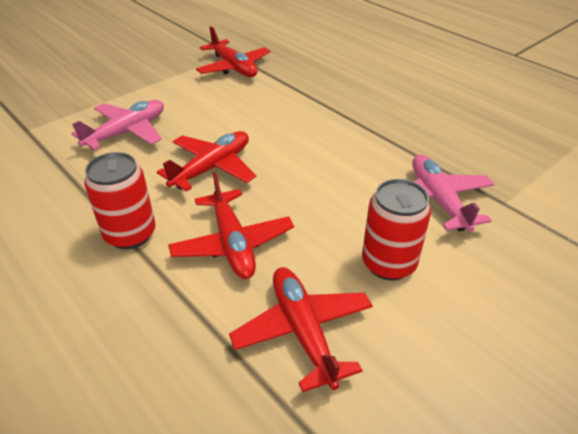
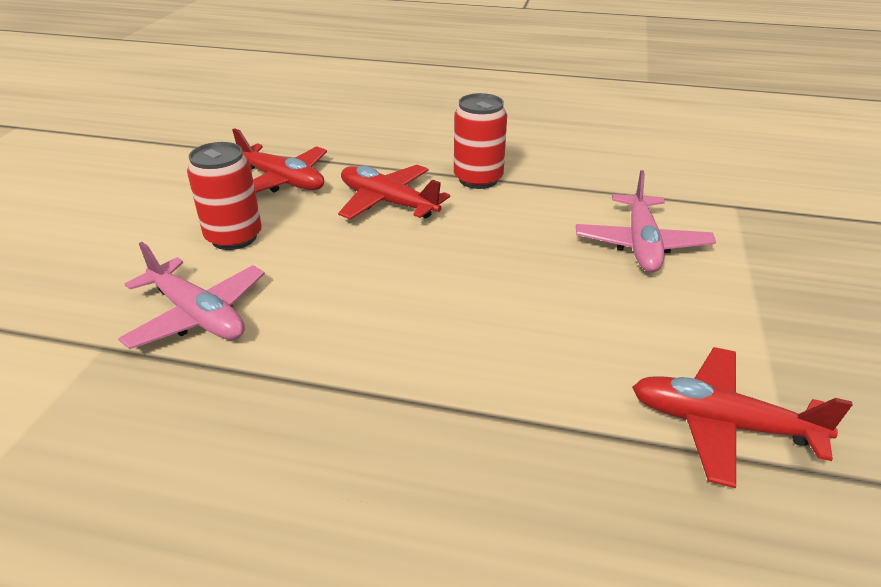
camera: 145 degrees right, 5 degrees down
red plane [157,131,256,192] -> none

